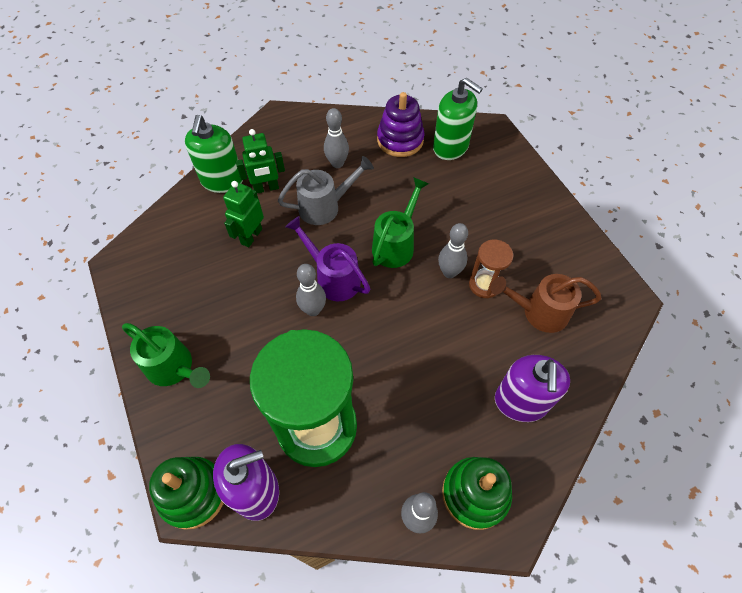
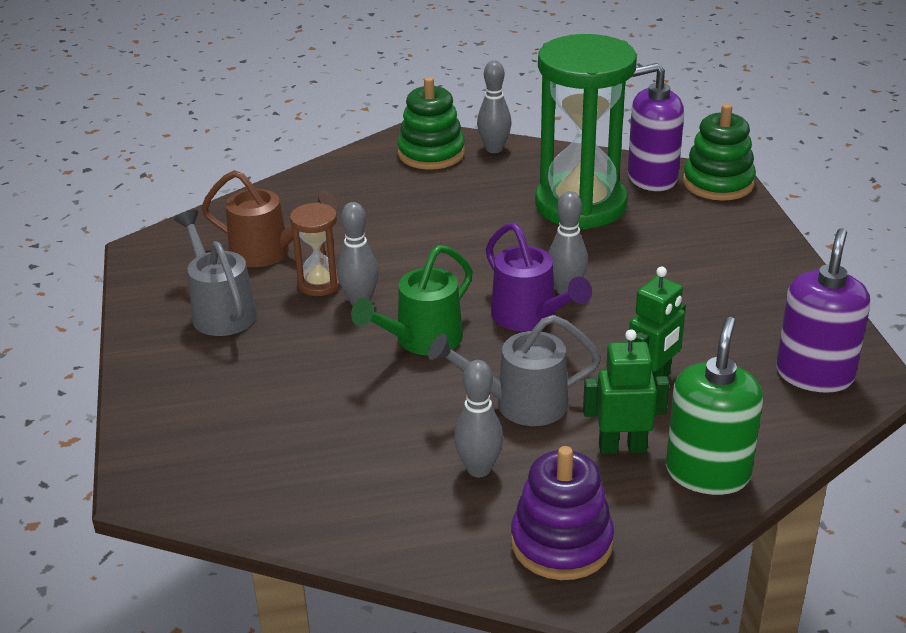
camera: 165 degrees left, 25 degrees down
green watering can [122,323,210,388] -> none
purple stacking toy [377,92,424,157] -> purple stacking toy moved to [511,446,614,580]
green soap dispenser [433,78,483,160] -> none
purple soap dispenser [495,355,570,422] -> purple soap dispenser moved to [776,228,870,393]
none -> grey watering can [174,210,257,336]

